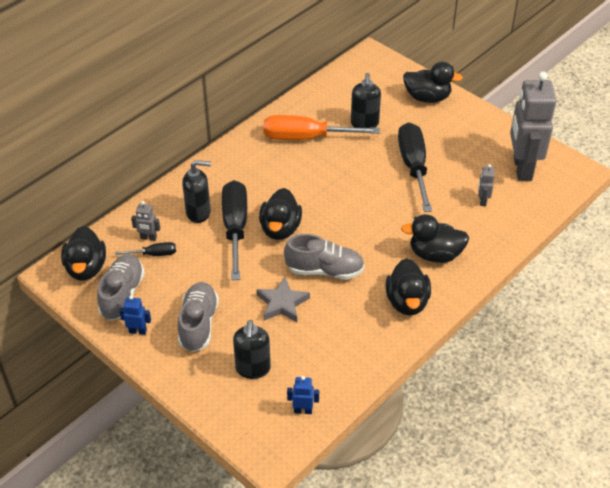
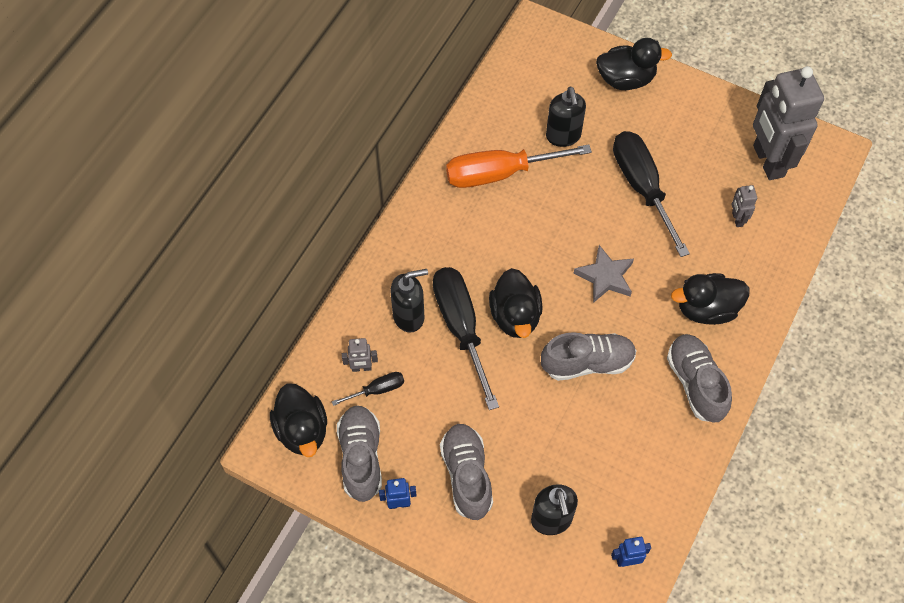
camera: 15 degrees left, 15 degrees up
grey star [257,277,310,322] -> grey star moved to [574,245,634,303]
black duck [386,258,431,316] -> grey shoe [667,334,732,423]

